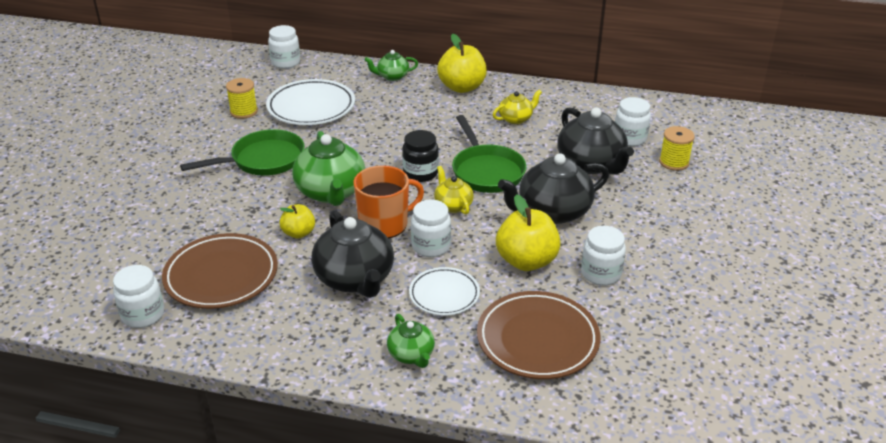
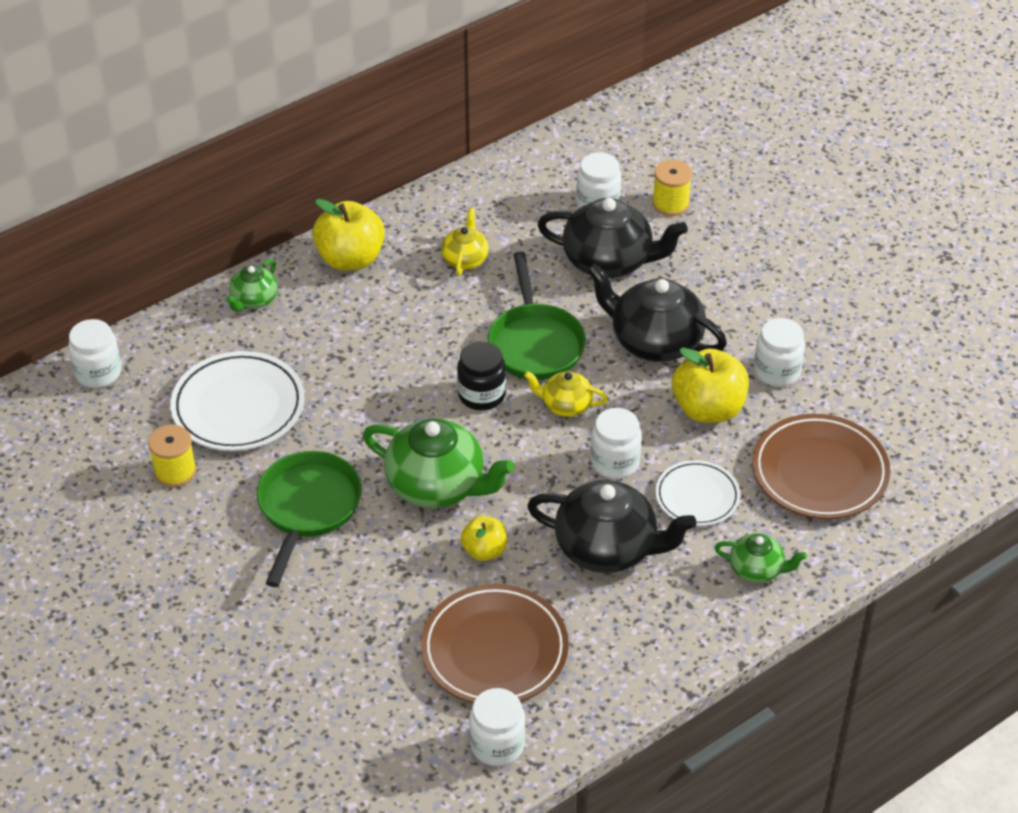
camera: 50 degrees left, 10 degrees up
orange mug [353,165,424,239] -> none
green pan [452,115,527,193] -> green pan turned 60 degrees clockwise [488,252,586,380]
black teapot [498,153,609,224] -> black teapot turned 105 degrees clockwise [587,264,727,362]

